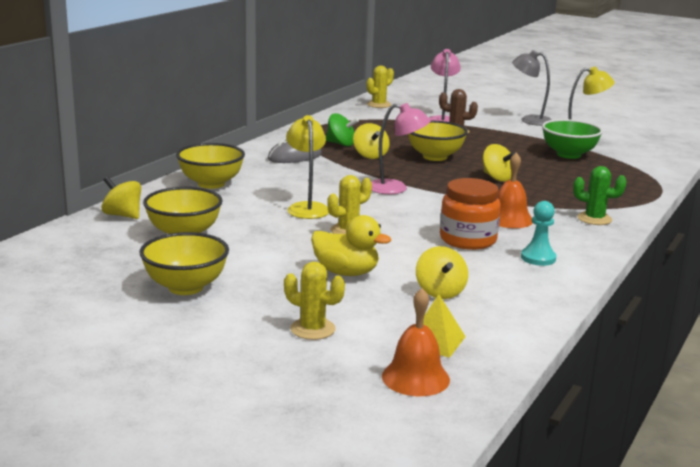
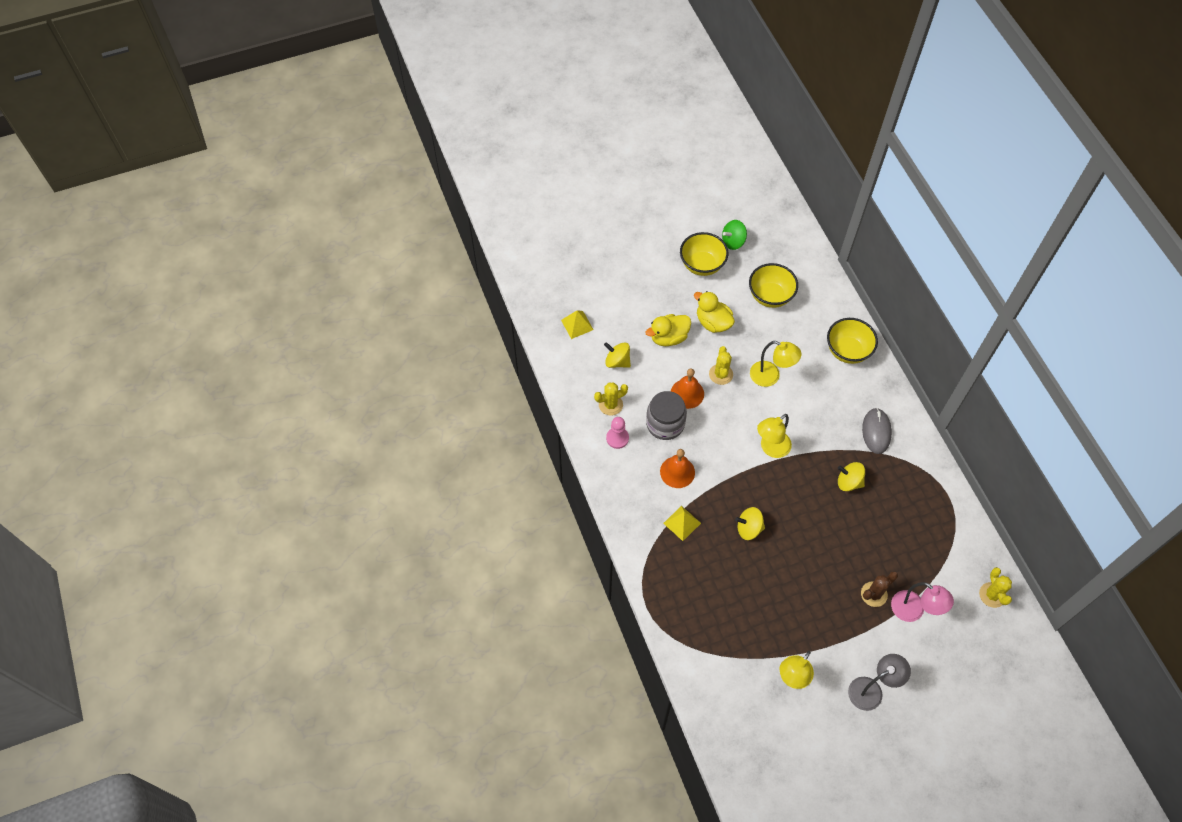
camera: 130 degrees right, 40 degrees up
yellow spinning top [101,177,141,219] -> none
yellow cactus [284,262,345,340] -> yellow cactus moved to [594,382,628,415]
green spinning top [326,113,359,146] -> green spinning top moved to [722,220,747,250]
pink lamp [371,103,430,194] -> yellow lamp [757,414,792,458]
orange bell [382,288,450,396] -> orange bell moved to [671,368,704,409]
yellow bowl [408,120,468,161] -> none
orange jar [440,178,501,250] -> grey jar [646,391,687,440]
turquoise pawn [521,201,556,266] -> pink pawn [606,417,629,449]
green bowl [542,119,603,159] -> none
green cactus [573,166,627,225] -> none
none -> yellow pyramid [663,506,701,541]
none -> yellow duck [694,291,735,333]

